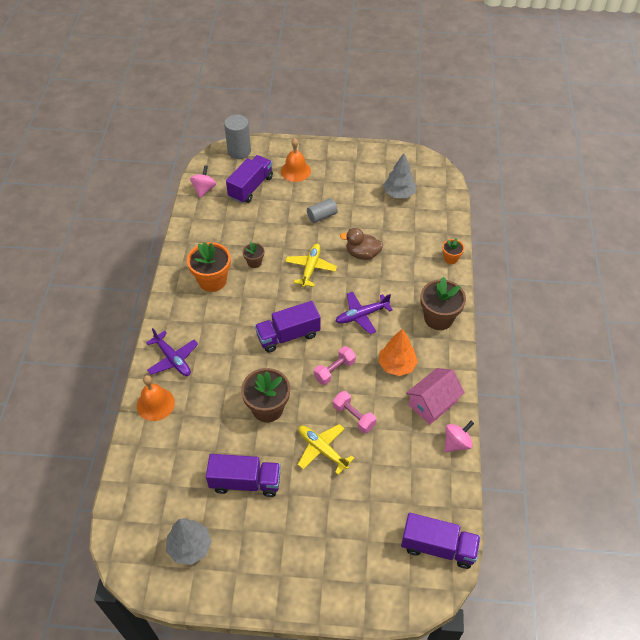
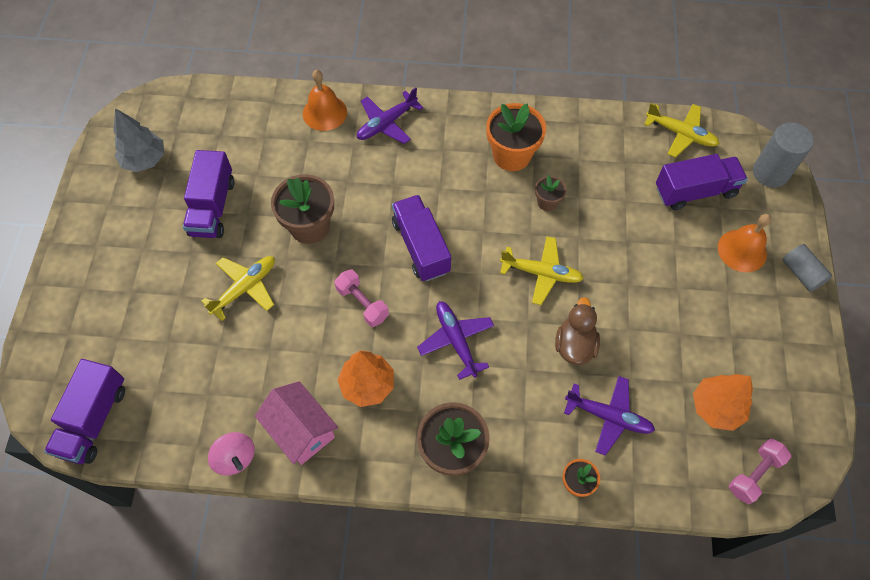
camera: 90 degrees right, 10 degrees up
pink spinning top [190,165,216,198] -> yellow plane [644,103,720,158]
purple truck [226,155,273,203] -> purple truck turned 45 degrees counterclockwise [656,154,748,210]
grey cylinder [307,198,338,223] -> grey cylinder moved to [783,244,832,292]
pink dumbbell [333,391,377,433] -> pink dumbbell moved to [729,439,791,504]
grey tree [383,153,416,198] -> orange tree [693,374,753,431]
none -> purple plane [564,376,655,456]

